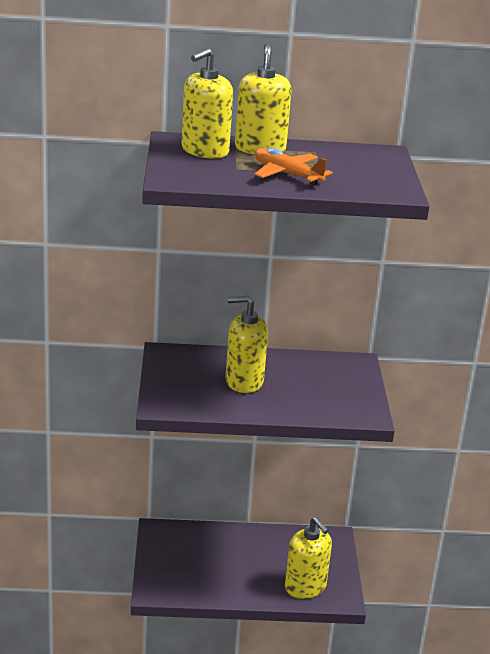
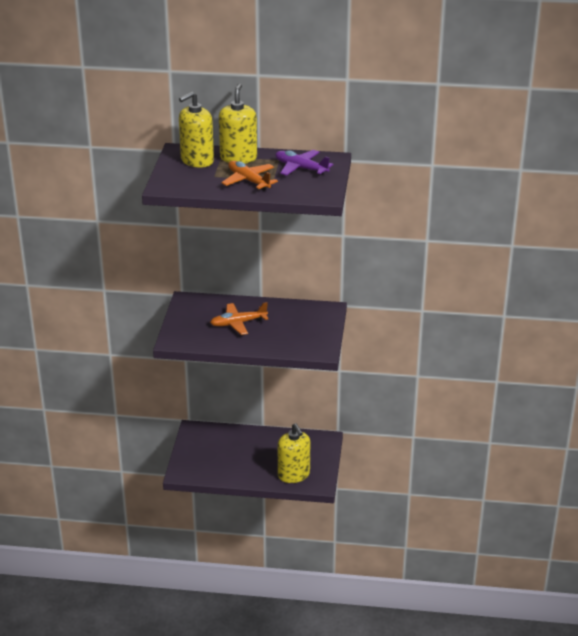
camera: 10 degrees right, 5 degrees up
yellow soap dispenser [226,296,268,393] -> orange plane [210,302,268,335]
none -> purple plane [275,150,333,176]

